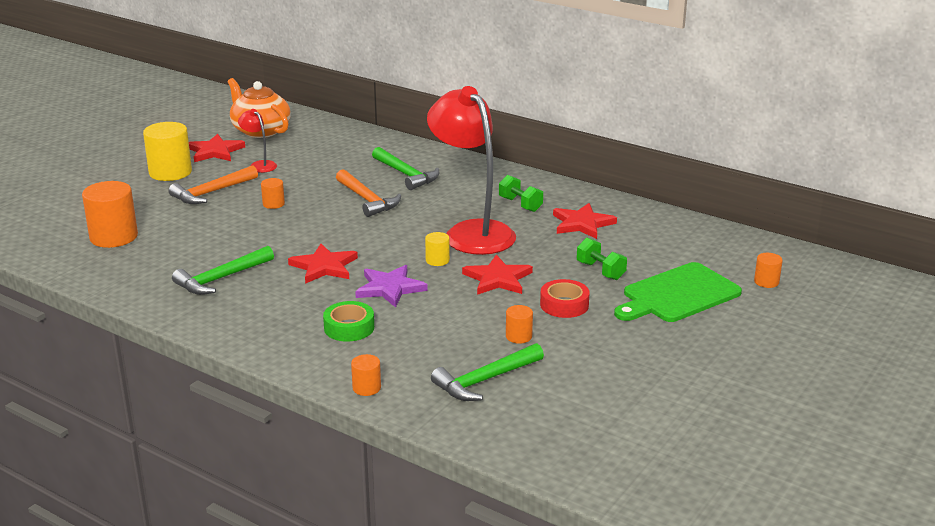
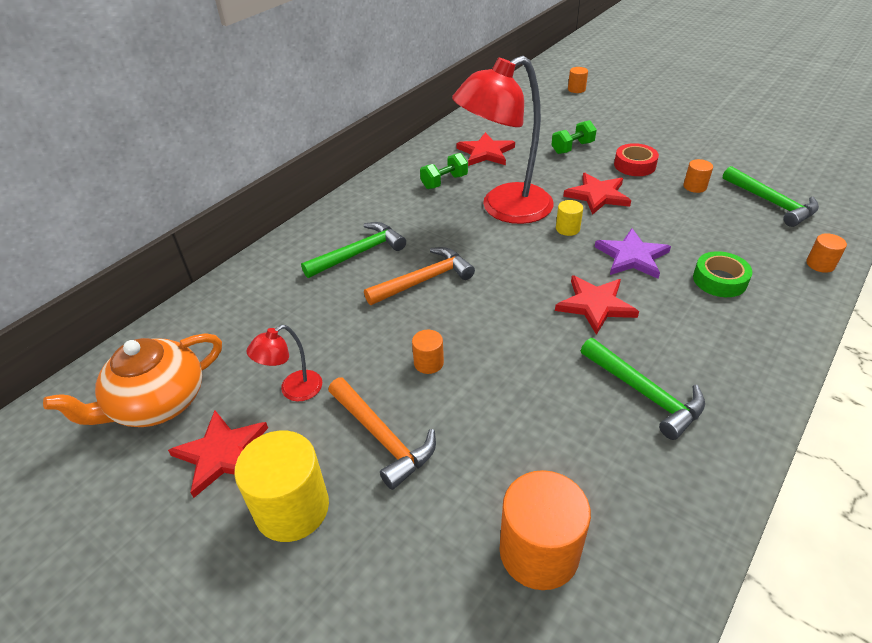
camera: 85 degrees left, 15 degrees up
green cutting board [614,262,742,322] -> none

